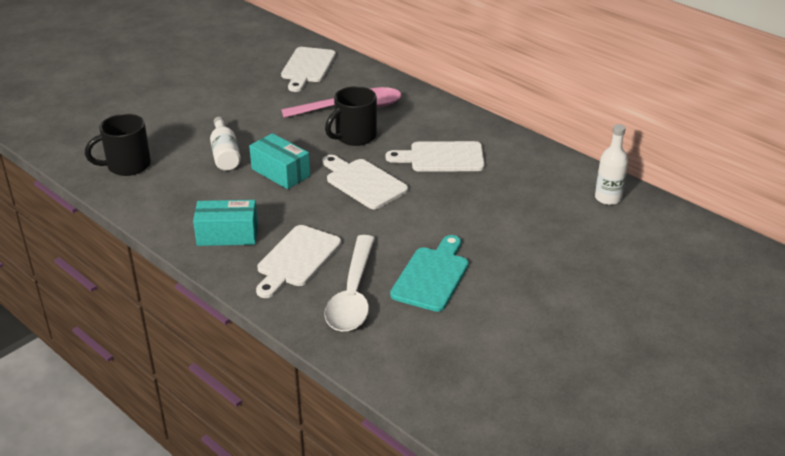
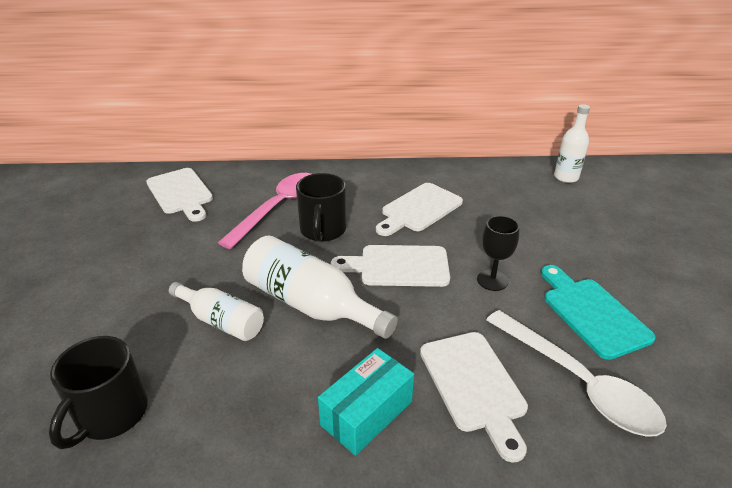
camera: 45 degrees left, 0 degrees up
turquoise box [249,133,310,189] -> white bottle [242,235,398,339]
none -> black goblet [477,216,520,291]

